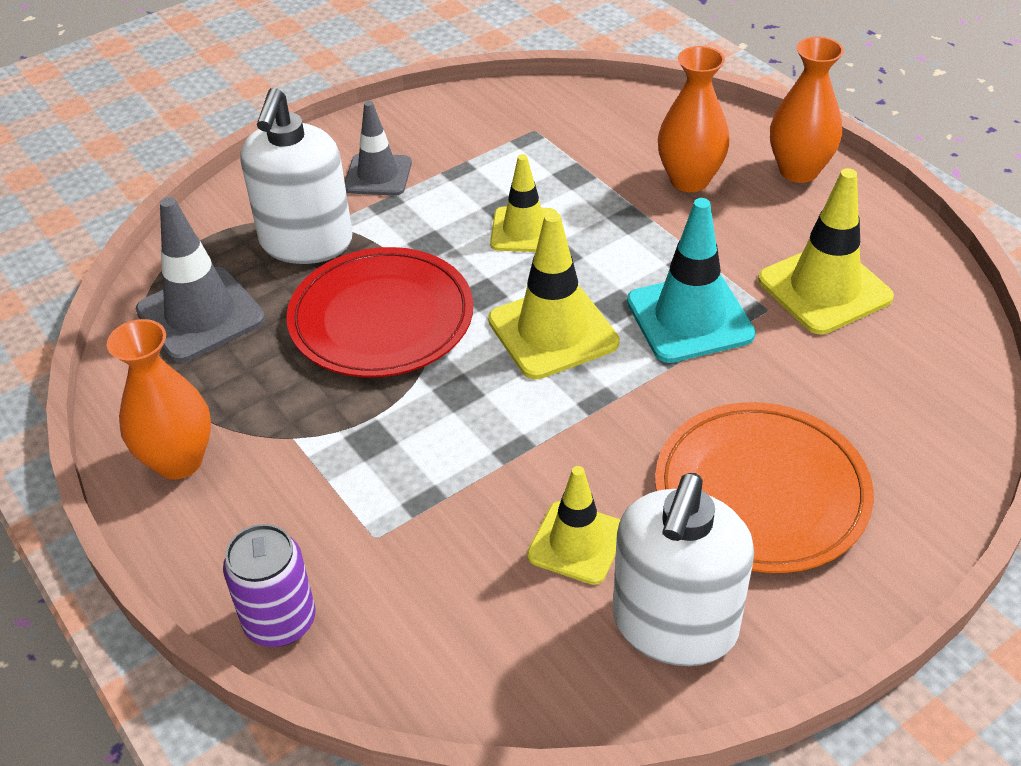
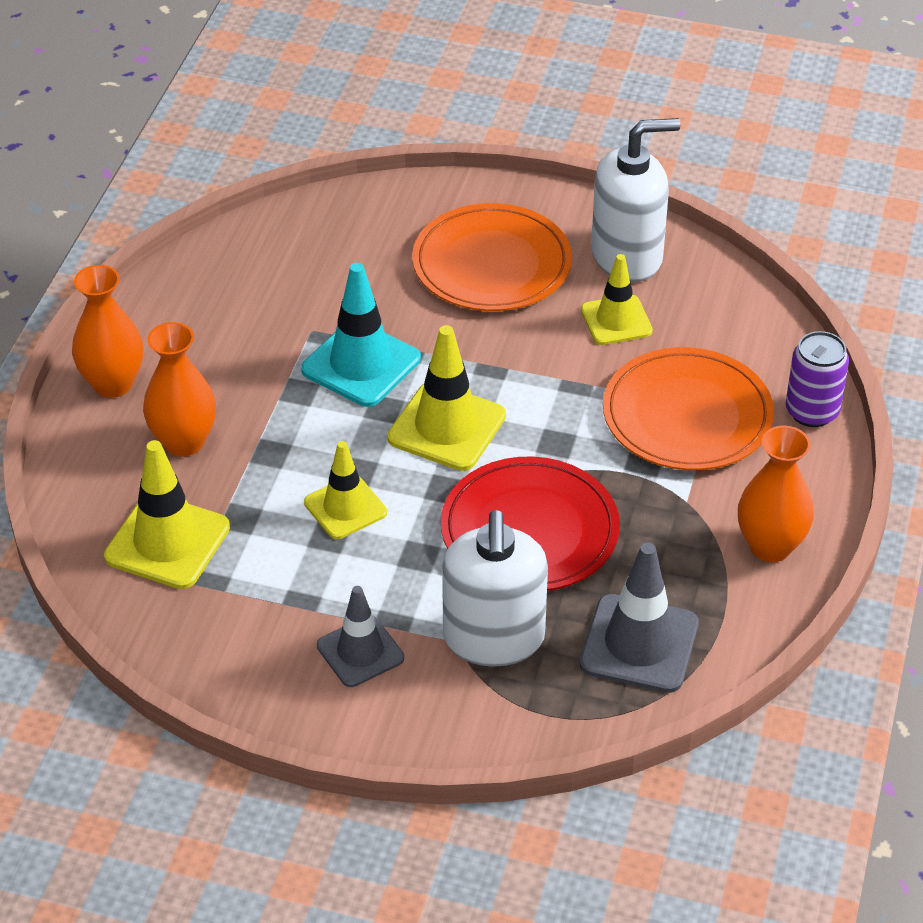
camera: 130 degrees left, 0 degrees up
white soap dispenser [240,88,353,264] -> white soap dispenser turned 120 degrees clockwise [442,510,548,667]
yellow traffic cone [758,168,894,334] -> yellow traffic cone moved to [104,440,230,589]
none -> orange plate [603,347,774,470]

